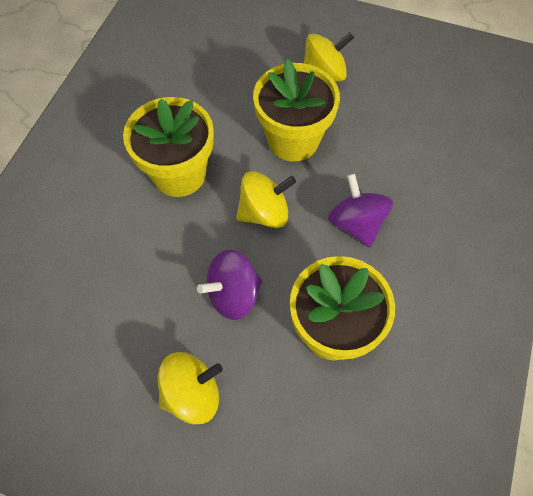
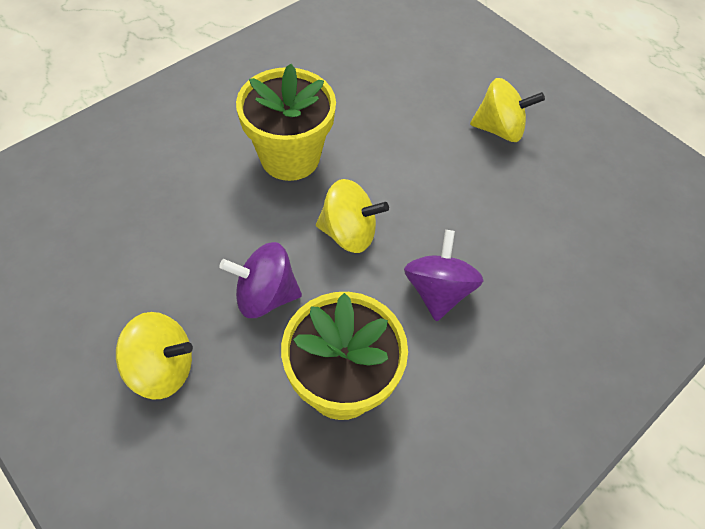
camera: 25 degrees right, 5 degrees down
yellow flower pot [253,59,340,162] -> none

